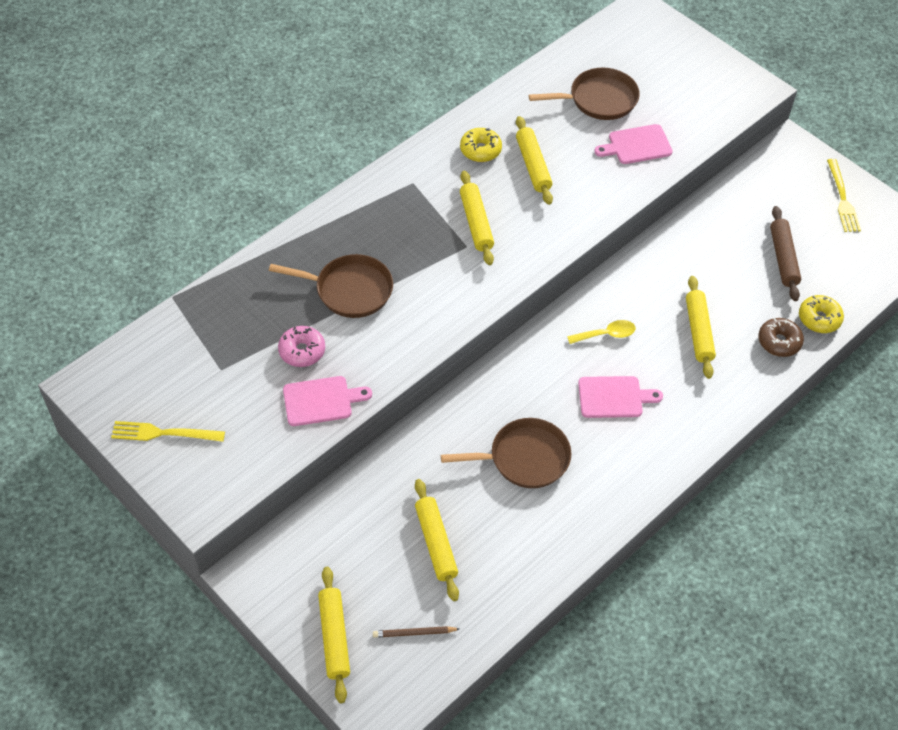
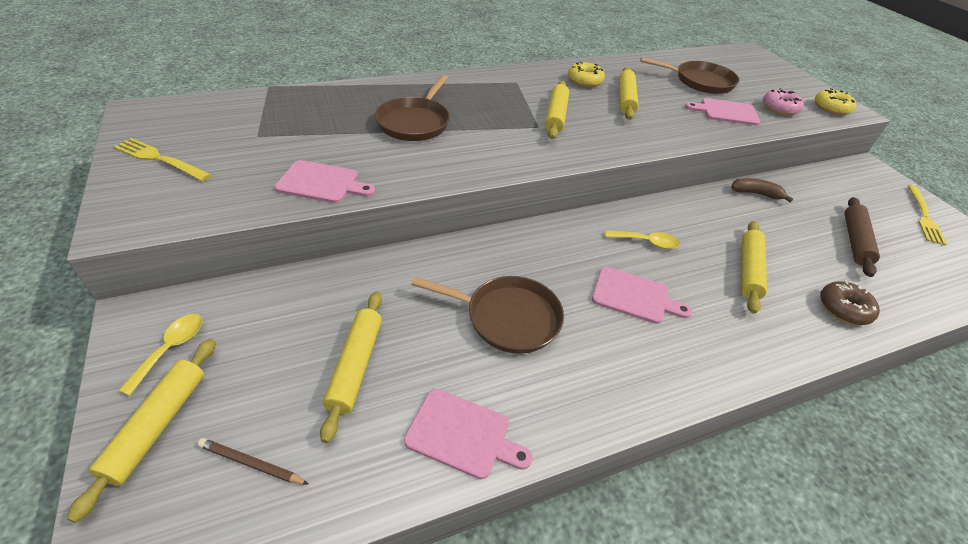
camera: 20 degrees right, 10 degrees down
brown pan [269,254,393,318] -> brown pan turned 75 degrees clockwise [375,75,450,141]
pink donut [278,326,325,367] -> pink donut moved to [763,88,804,115]
yellow donut [799,295,844,333] -> yellow donut moved to [815,88,856,115]
none -> yellow spoon [118,314,203,396]
none -> pink cutting board [404,389,533,479]
none -> brown banana [731,178,793,202]

